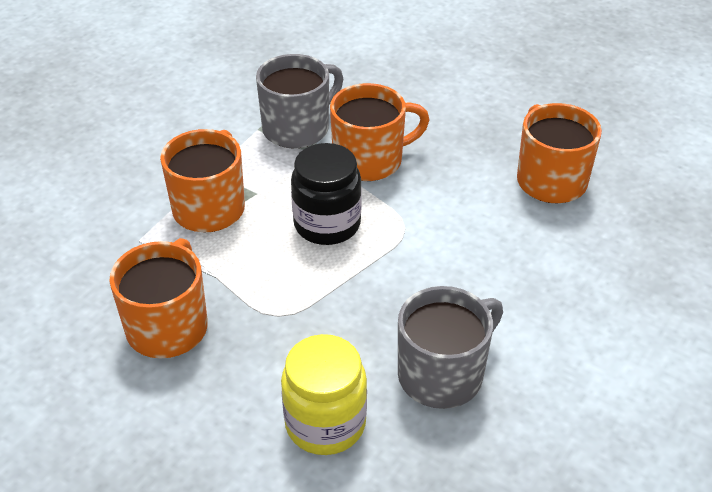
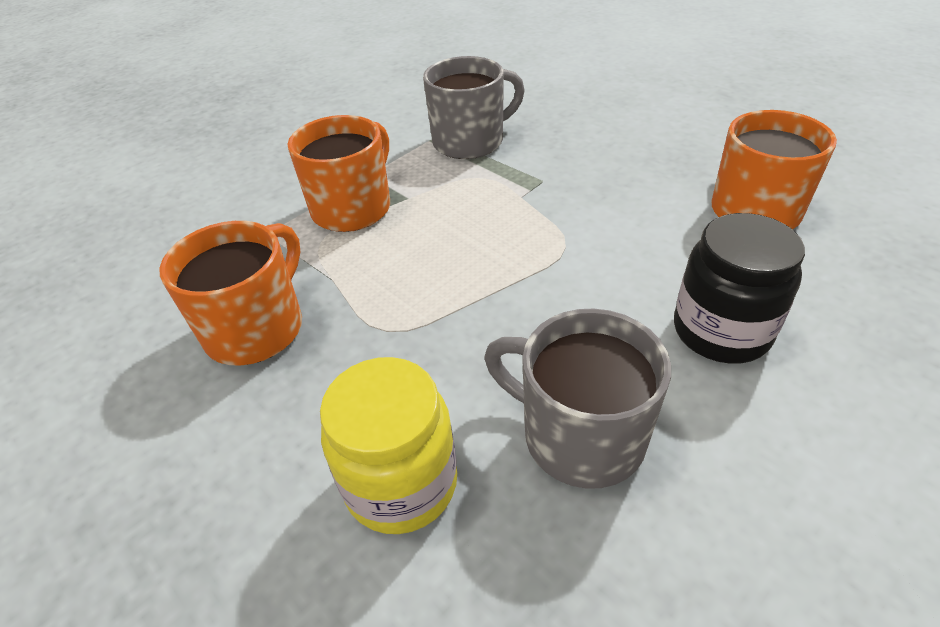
camera: 15 degrees right, 0 degrees up
black jar [291,143,362,245] -> black jar moved to [674,213,805,364]
orange mug [330,83,430,181] -> none
grey mug [398,286,503,409] -> grey mug turned 120 degrees counterclockwise [484,309,671,489]

